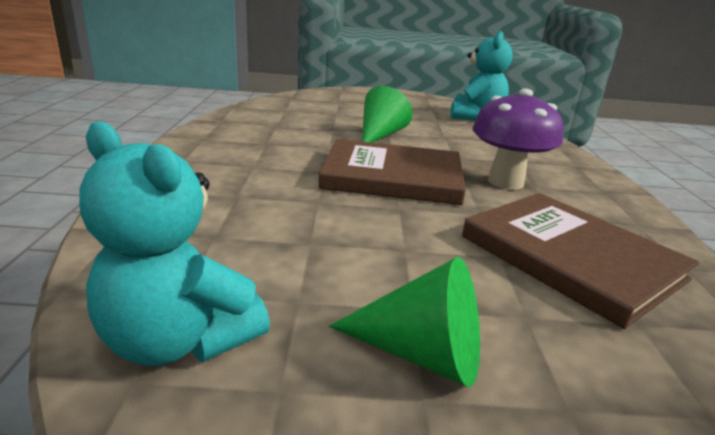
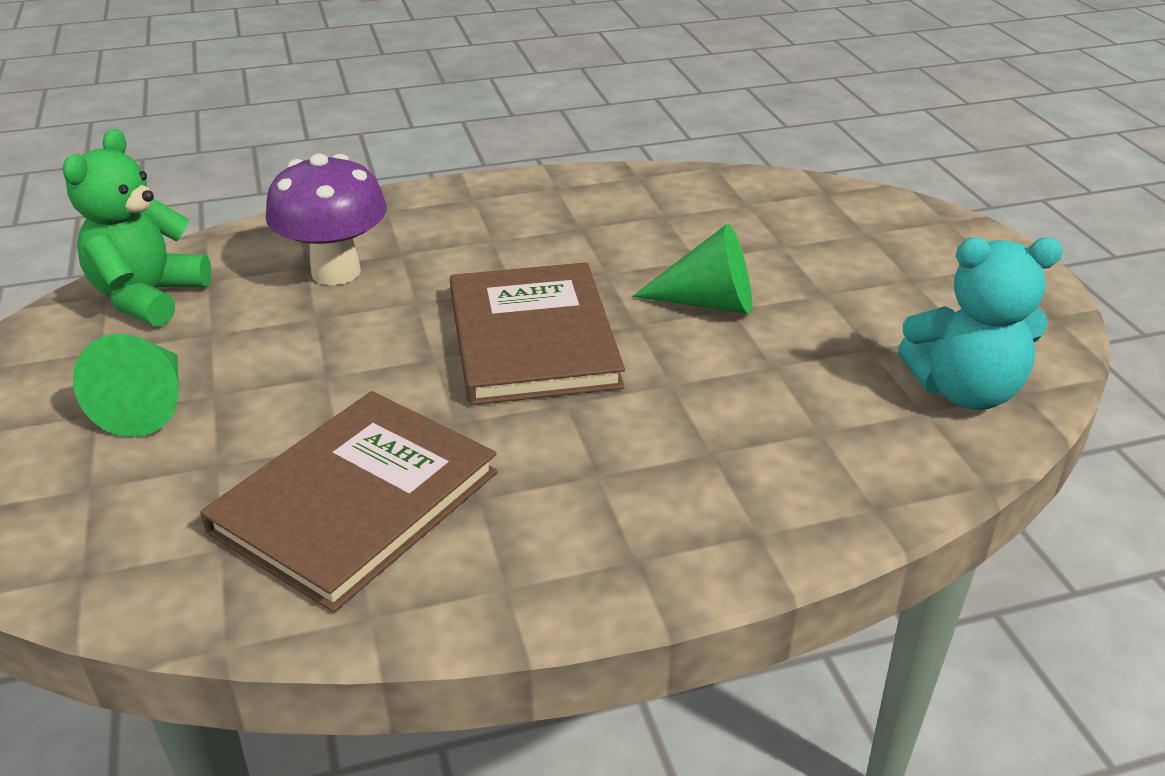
camera: 75 degrees right, 10 degrees up
turquoise teddy bear [79,121,270,366] -> green teddy bear [63,129,212,326]
purple mushroom [472,89,563,190] -> purple mushroom moved to [266,154,387,285]

